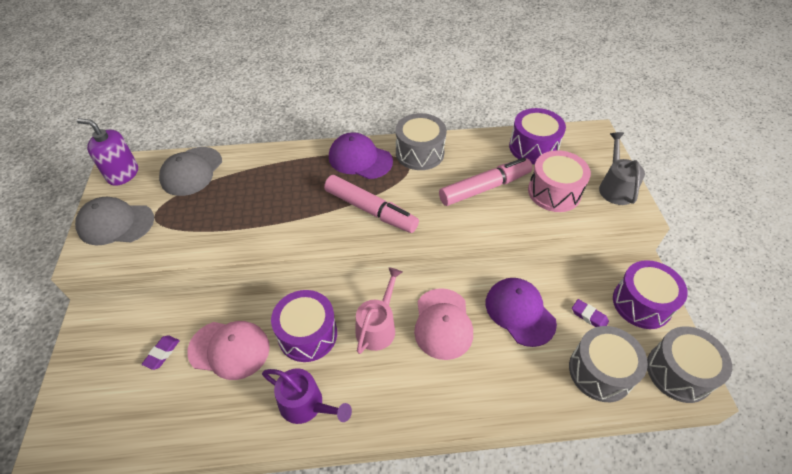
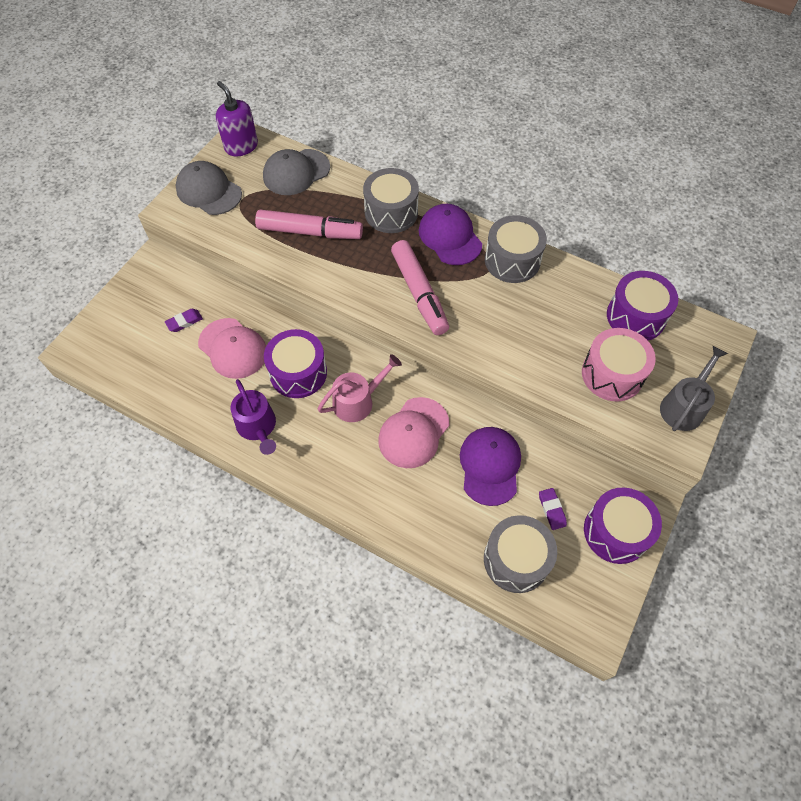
camera: 35 degrees right, 10 degrees up
pink marker [439,158,533,206] -> pink marker moved to [255,210,363,239]
grey drum [647,326,732,403] -> grey drum moved to [363,168,419,233]

